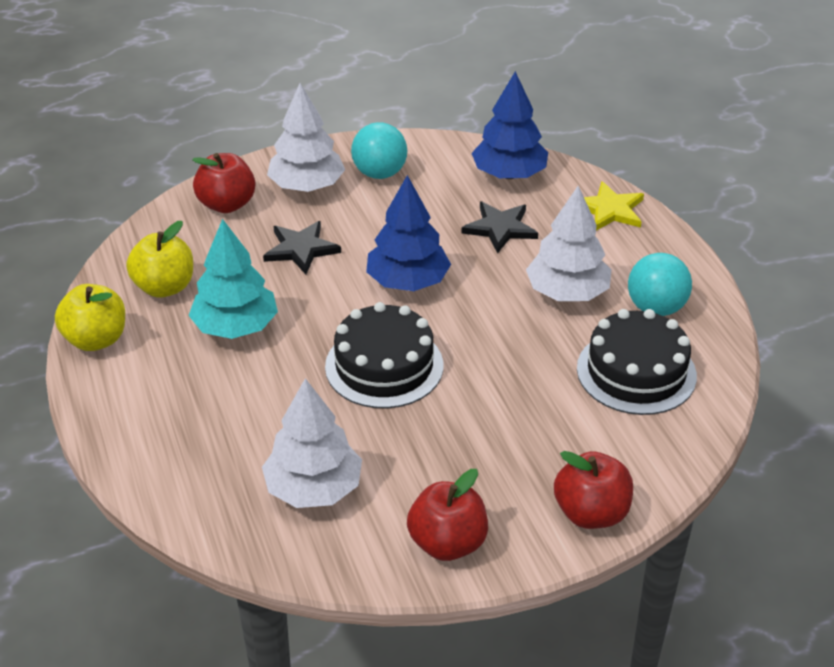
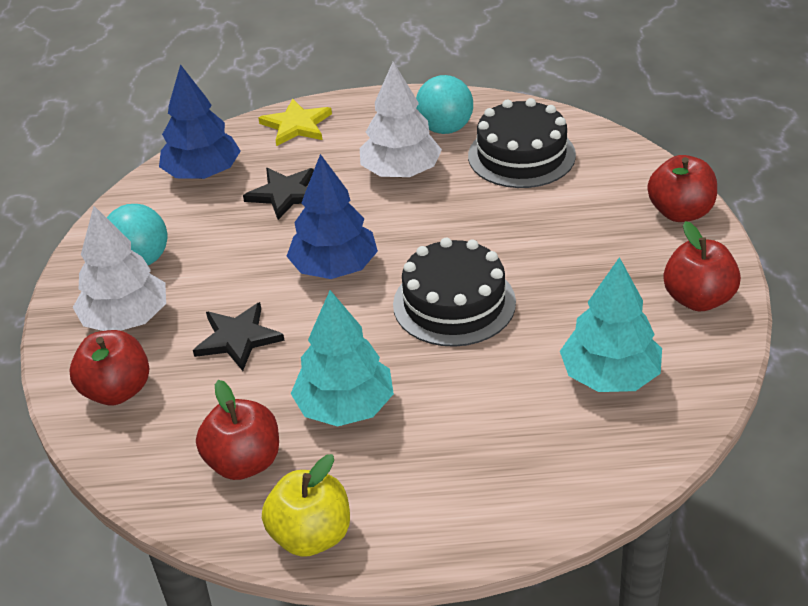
camera: 70 degrees left, 0 degrees up
yellow apple [126,221,193,298] -> red apple [196,380,279,480]
white tree [262,378,362,508] -> turquoise tree [560,257,662,392]

